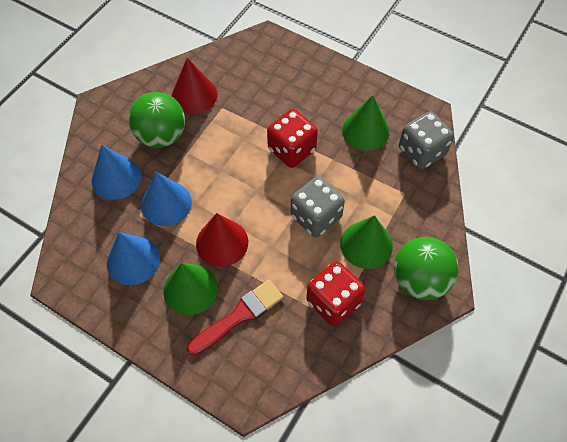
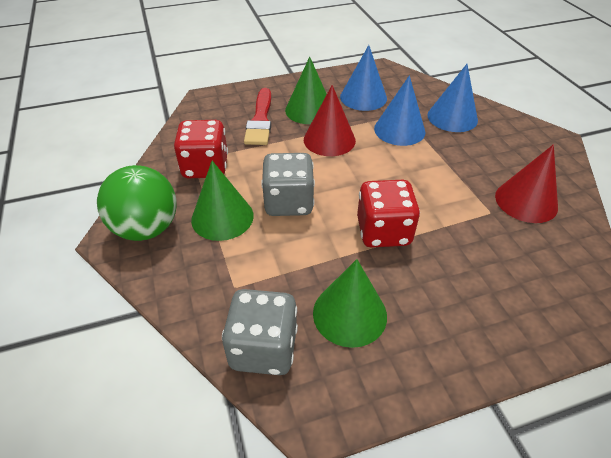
camera: 130 degrees right, 15 degrees down
green ball [129,92,185,148] -> none

